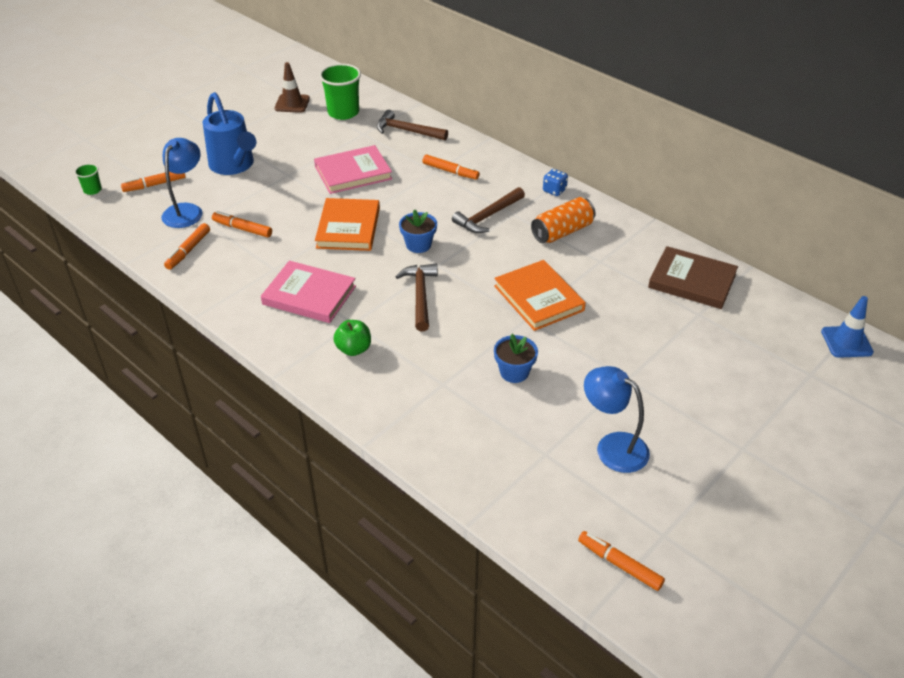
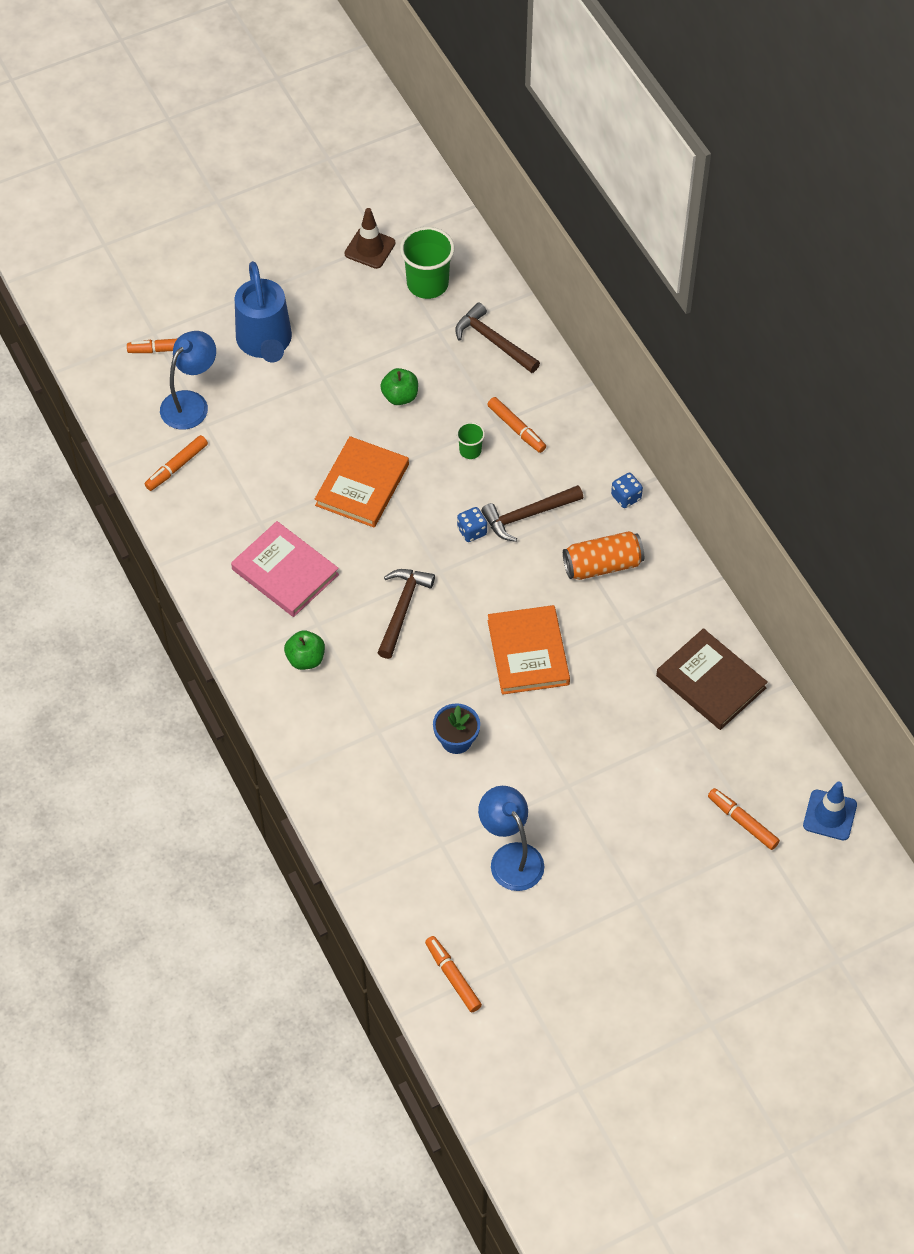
camera: 20 degrees right, 15 degrees up
green cup [75,164,102,195] -> green cup moved to [456,422,485,459]
orange marker [212,211,272,237] -> orange marker moved to [708,788,780,850]
pink book [314,145,392,194] -> green apple [380,368,418,405]
blue flower pot [399,209,437,253] -> none
none -> blue dice [457,507,487,542]

